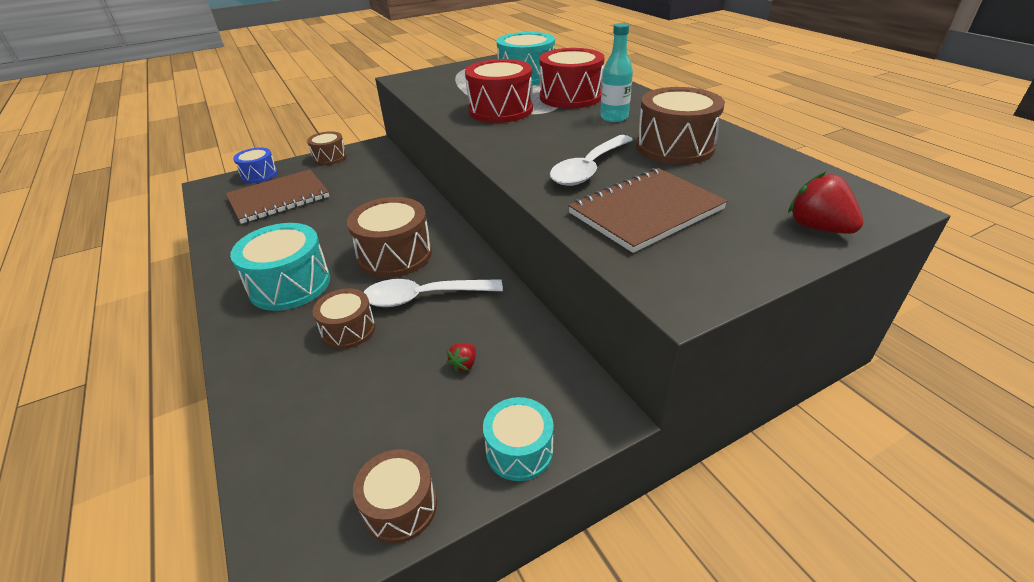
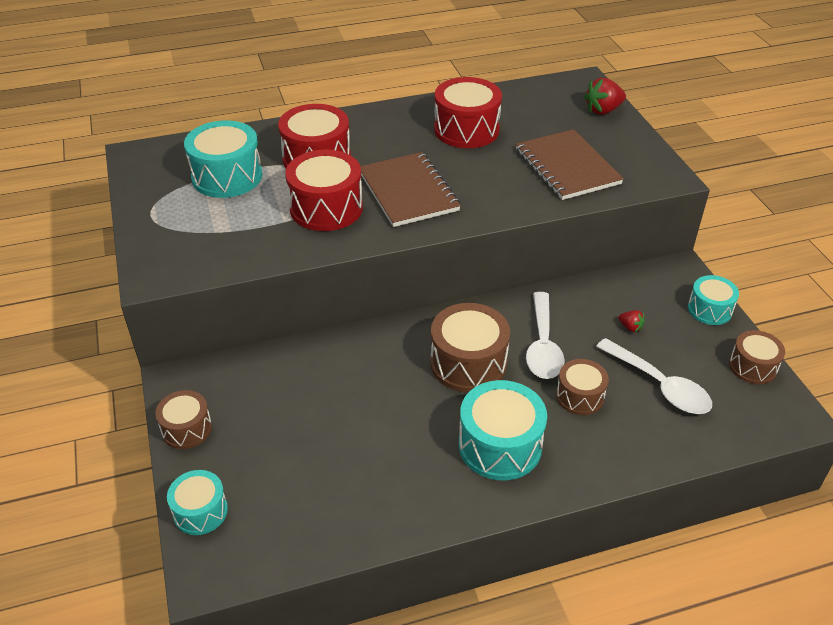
camera: 80 degrees left, 5 degrees up
brown notebook [225,169,329,224] -> brown notebook moved to [360,152,461,227]
blue drum [233,147,278,183] -> turquoise drum [167,470,228,535]
white spoon [550,135,633,186] -> white spoon moved to [596,338,712,414]
turquoise bottle [600,23,633,122] -> none
brown drum [637,87,725,165] -> red drum [434,77,502,148]

